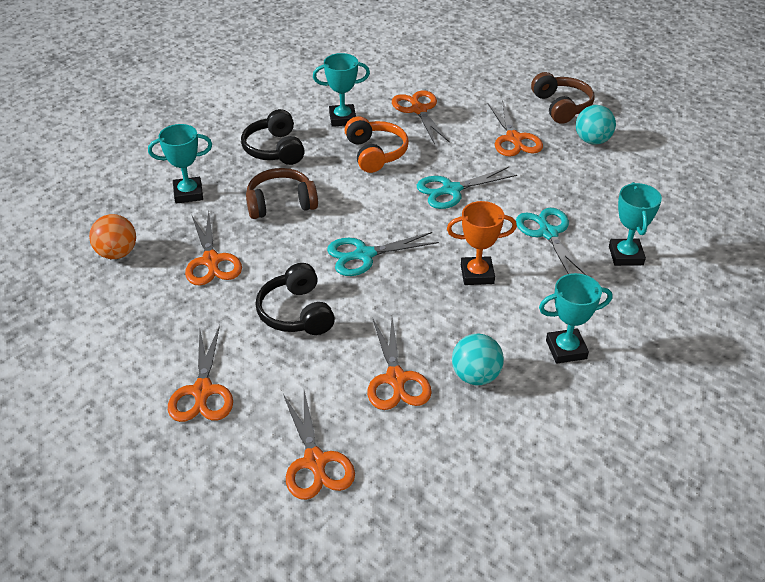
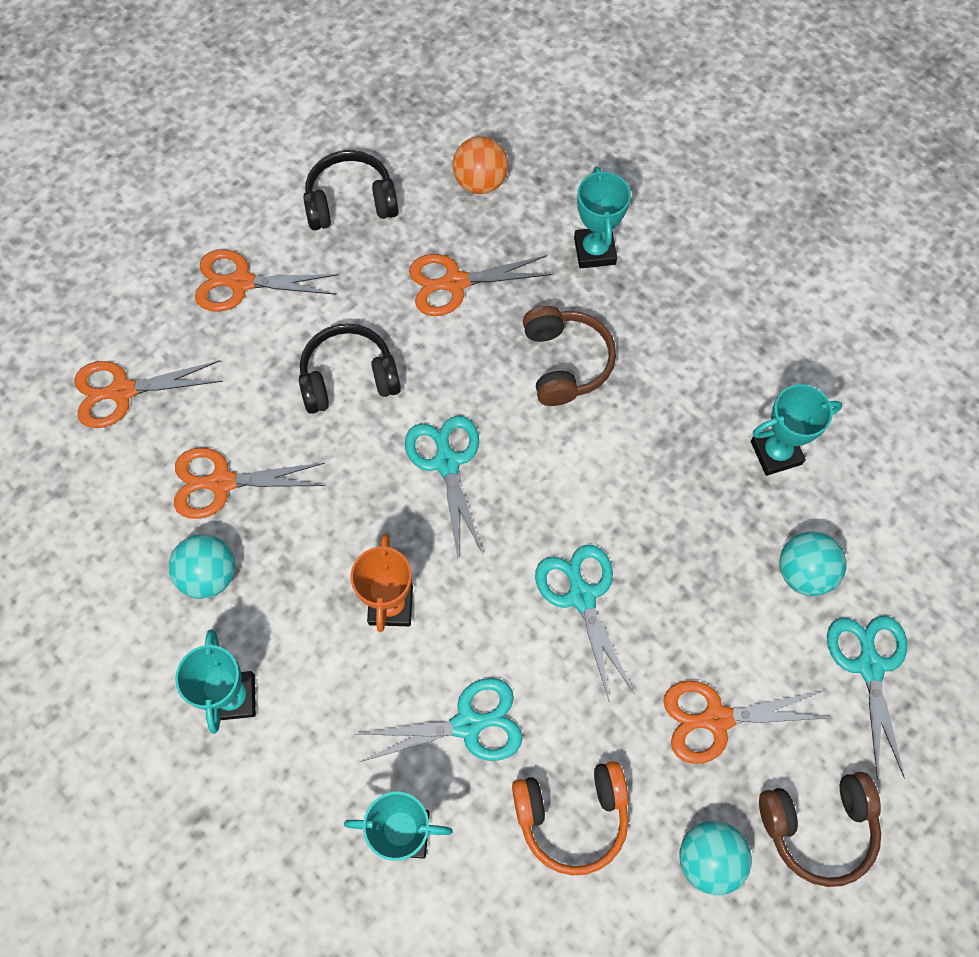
camera: 95 degrees right, 25 degrees up
black headphones [241,109,305,165] -> black headphones moved to [303,150,399,230]
turquoise trophy [313,53,370,127] -> turquoise trophy turned 75 degrees clockwise [751,384,842,476]
orange headphones [345,116,409,173] -> orange headphones moved to [512,761,629,875]
orange scissors [392,90,450,144] -> turquoise ball [779,532,847,596]
none -> turquoise scissors [827,616,907,780]

